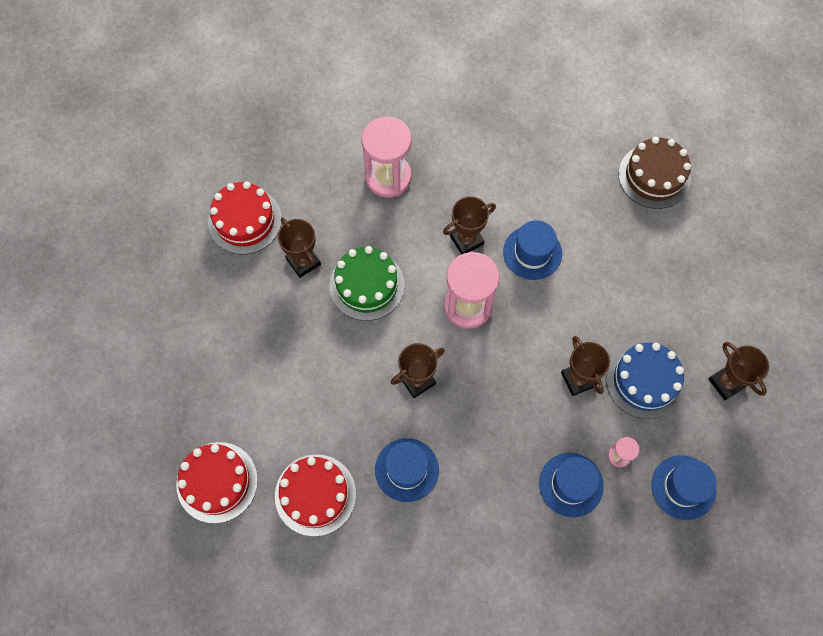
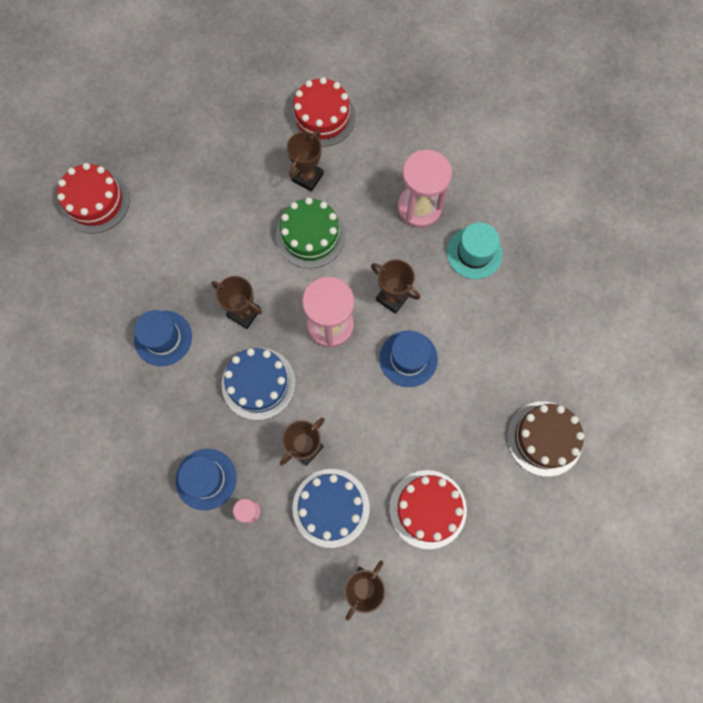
camera: 65 degrees right, 5 degrees up
red cake [275,454,356,537] -> red cake moved to [389,470,467,549]
blue hat [651,455,717,520] -> none
none -> blue cake [222,348,295,420]
none -> turquoise hat [447,222,503,279]

